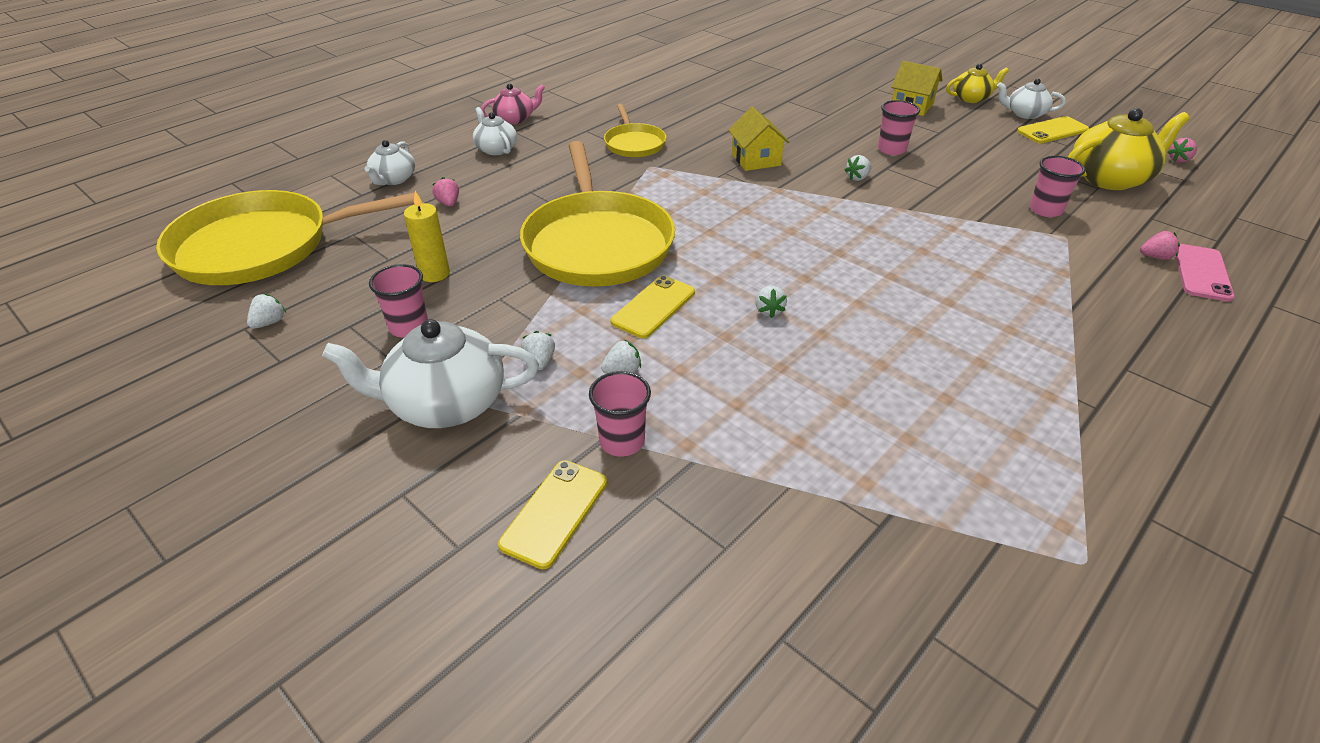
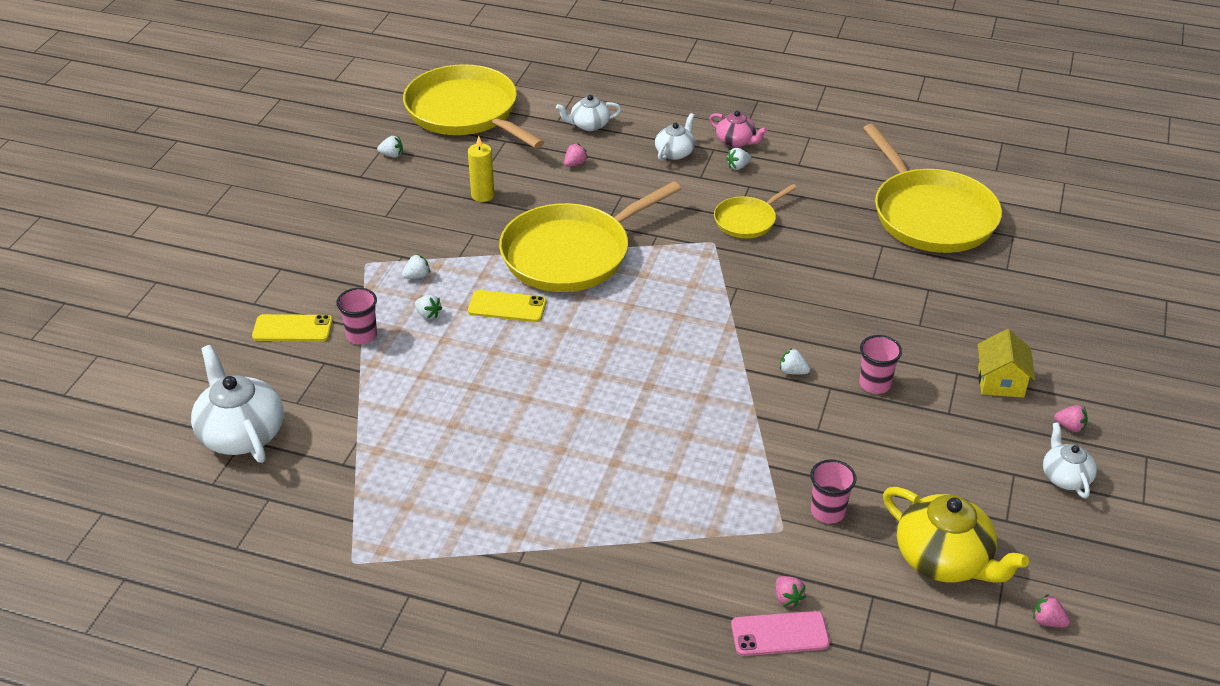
camera: 65 degrees right, 0 degrees up
white teapot [322,319,539,428] -> white teapot moved to [191,345,284,463]
pink cup [369,264,428,338] -> none
yellow house [728,107,789,171] -> none
white strawberry [755,285,787,318] -> white strawberry moved to [726,148,752,170]
yellow teapot [946,64,1009,103] -> pink strawberry [1054,405,1088,432]
yellow phone [1017,116,1089,143] -> none
none -> yellow pan [863,124,1002,253]

